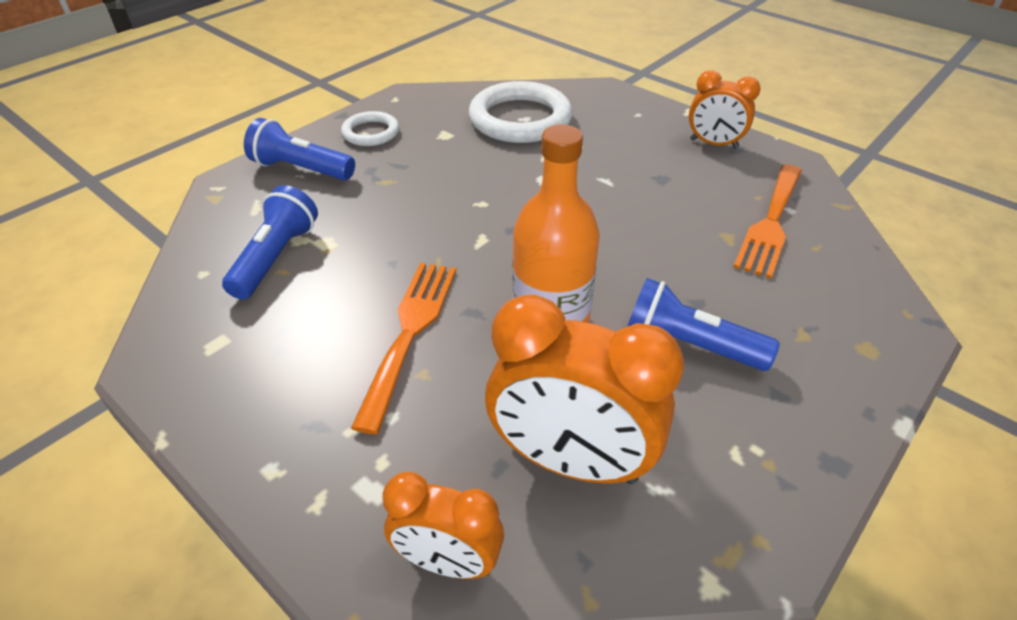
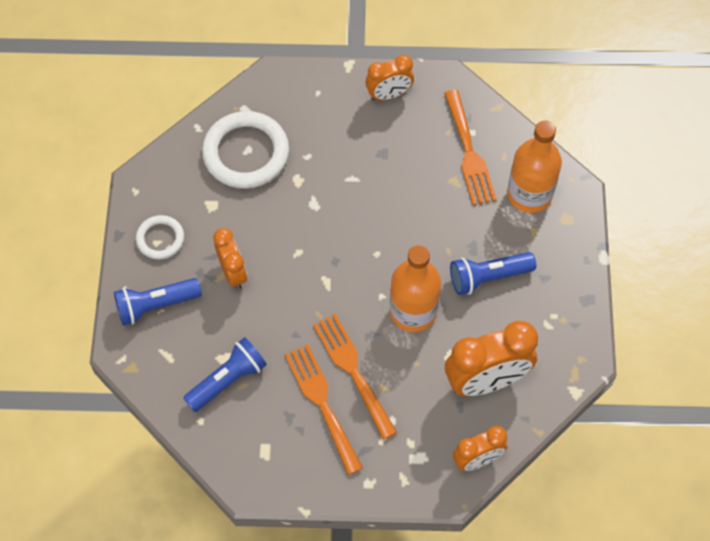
camera: 40 degrees left, 20 degrees up
blue flashlight [222,185,318,300] -> blue flashlight turned 75 degrees clockwise [183,337,267,412]
none -> orange clock [213,228,247,289]
none -> orange fork [285,344,363,475]
none -> orange bottle [507,121,562,213]

